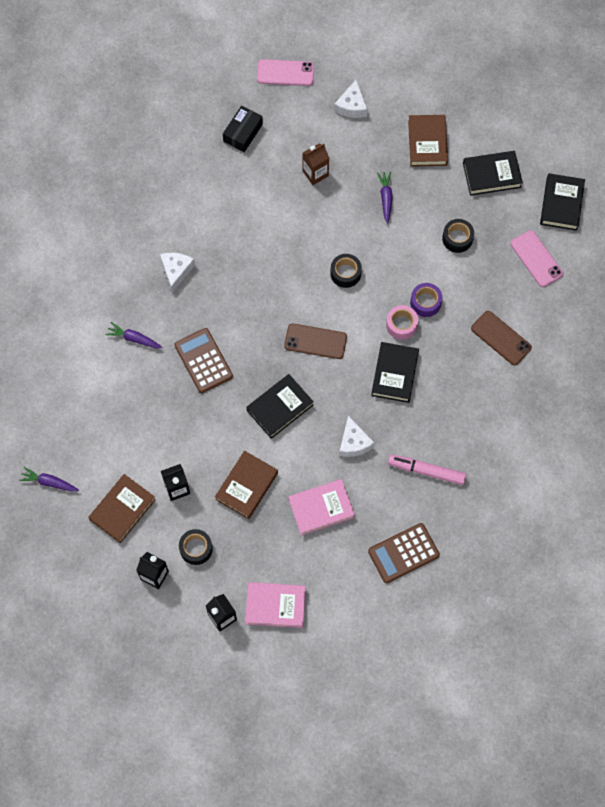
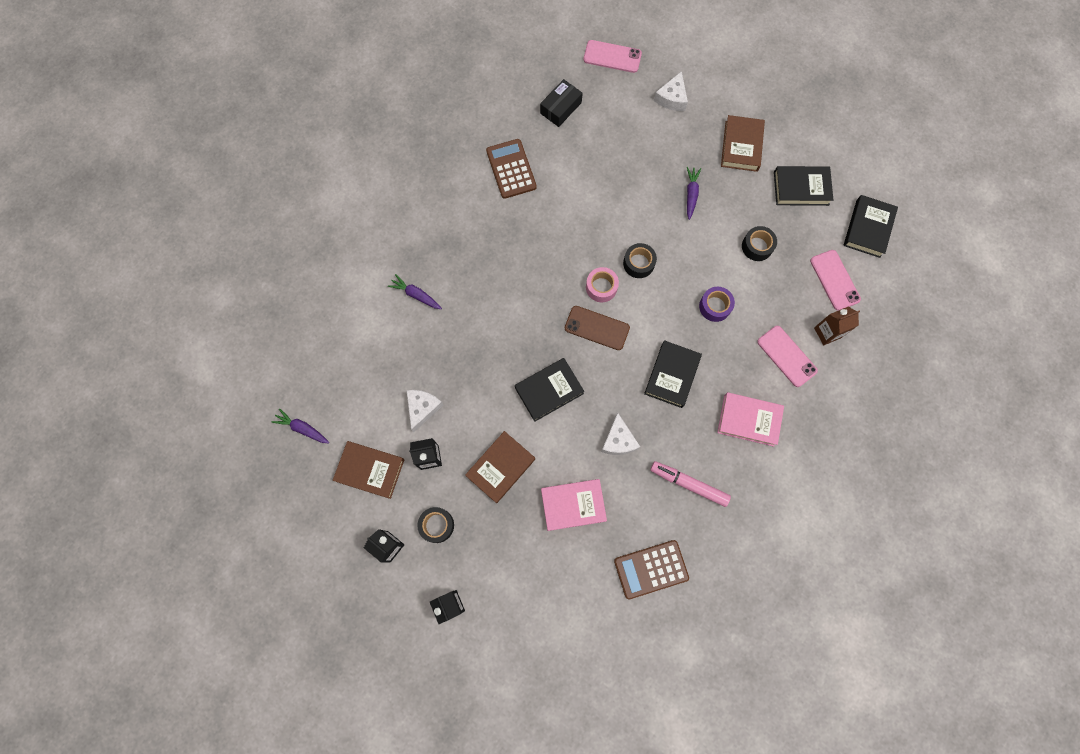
camera: 10 degrees right, 5 degrees up
brown book [88,474,156,543] -> brown book turned 60 degrees clockwise [333,441,404,499]
white cheese [160,253,195,293] -> white cheese moved to [406,390,443,432]
brown calculator [174,328,233,393] -> brown calculator moved to [486,139,537,199]
pink book [245,582,306,628] -> pink book moved to [717,392,784,447]
brown carton [303,144,329,185] -> brown carton moved to [814,307,860,345]
pink tape [386,305,418,340] -> pink tape moved to [586,267,619,302]
brown phone [471,311,532,365] -> pink phone [757,326,818,387]

